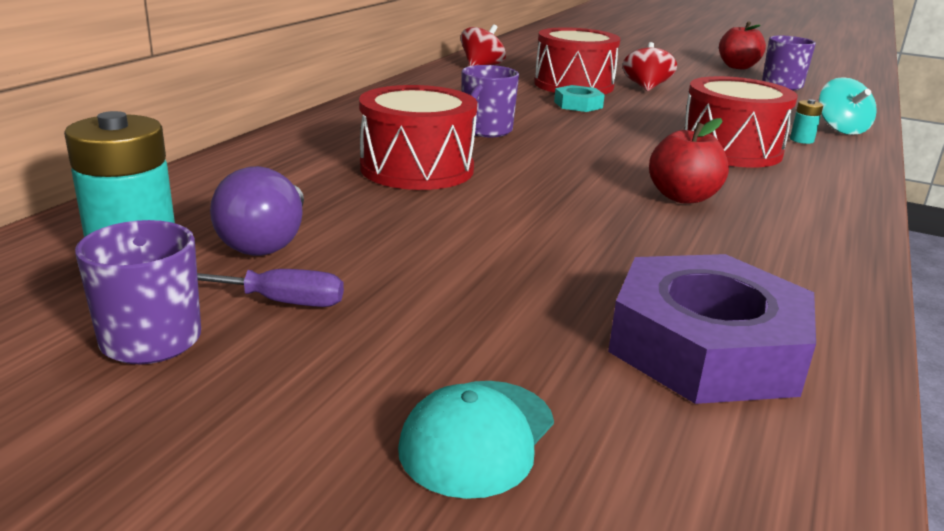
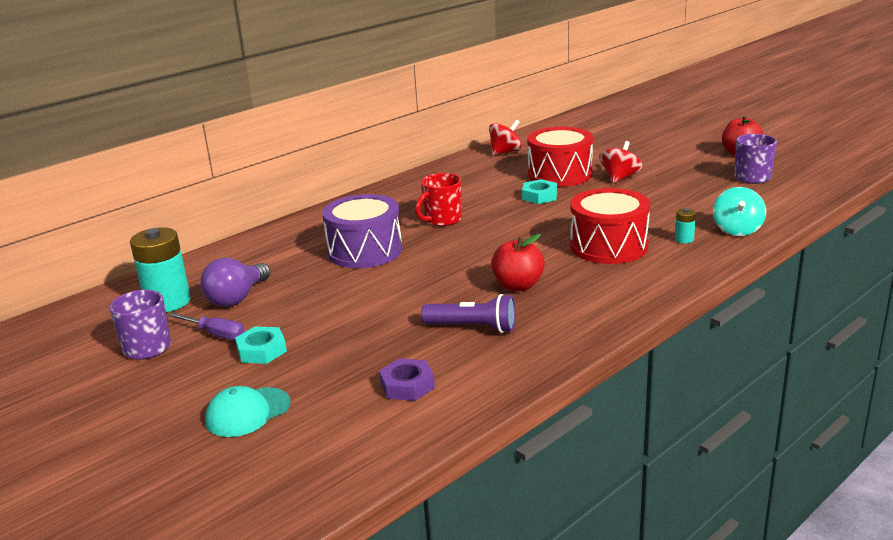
camera: 25 degrees right, 0 degrees up
red drum [359,85,477,190] -> purple drum [322,194,402,268]
purple mug [461,65,519,137] -> red mug [415,173,462,226]
purple nut [608,254,816,404] -> purple nut [379,358,435,401], size x0.48
none -> turquoise nut [235,327,287,364]
none -> purple flashlight [421,294,516,333]

